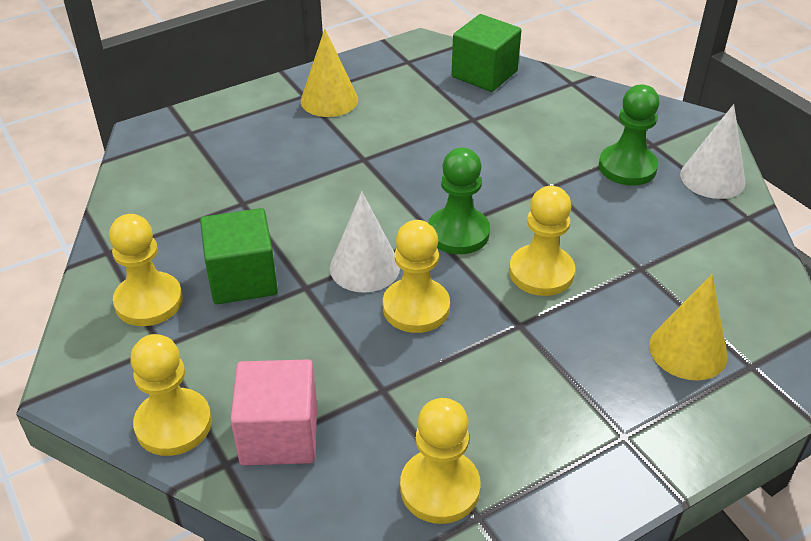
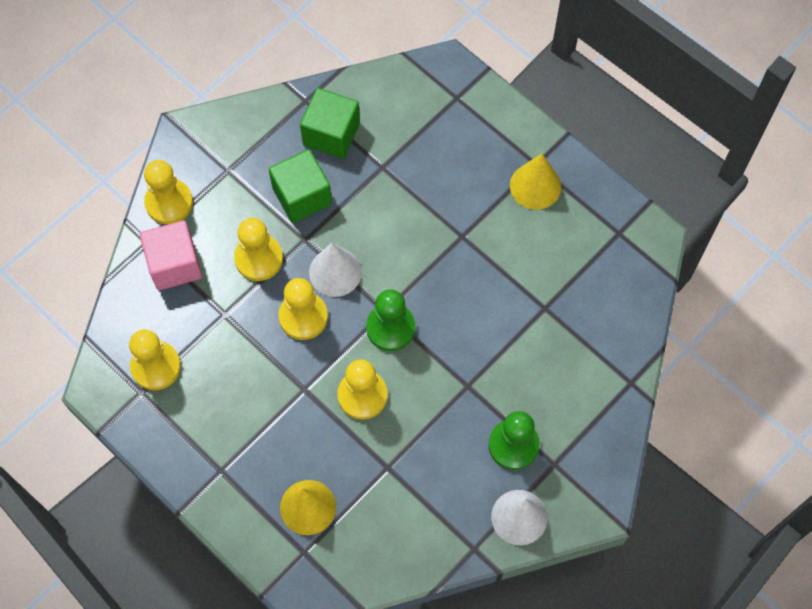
camera: 75 degrees right, 25 degrees up
yellow pawn [109,214,183,326] -> yellow pawn moved to [234,218,283,281]
green cube [451,14,522,92] -> green cube moved to [300,88,360,159]

